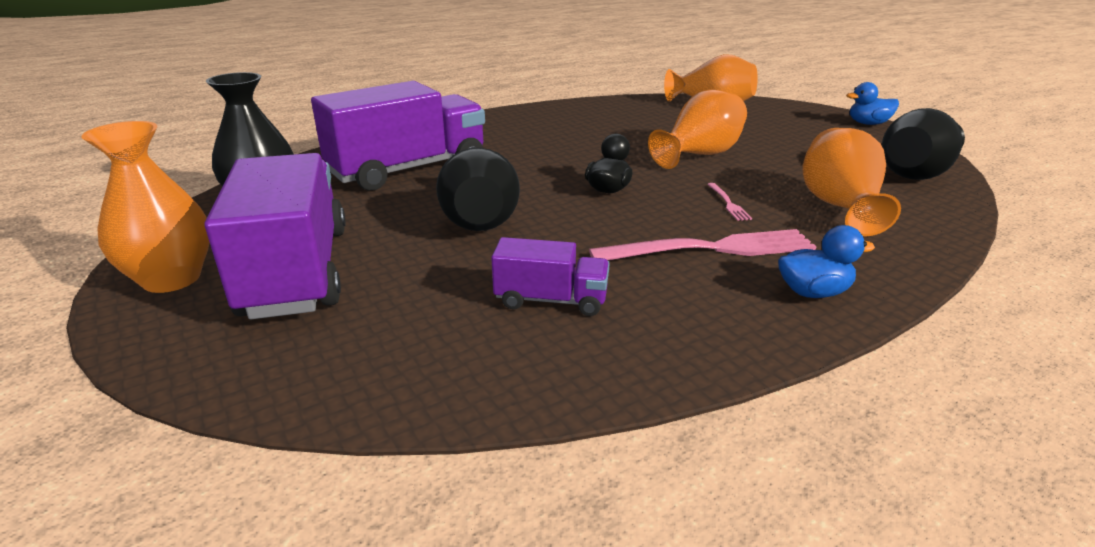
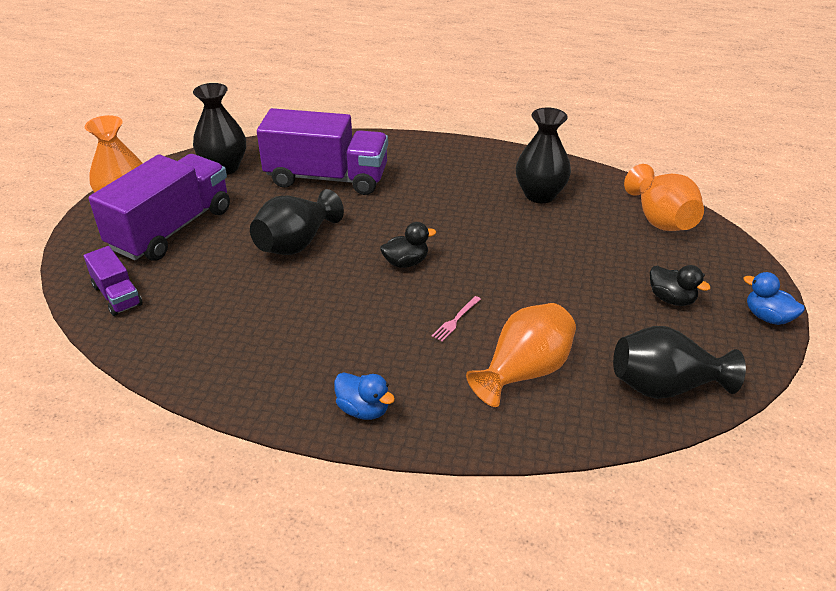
camera: 45 degrees right, 10 degrees up
purple truck [491,237,610,316] -> purple truck moved to [84,246,143,316]
pink fork [589,229,817,261] -> none
orange vase [648,90,747,169] -> none
none -> black vase [516,107,571,203]
none -> black duck [650,265,711,306]

